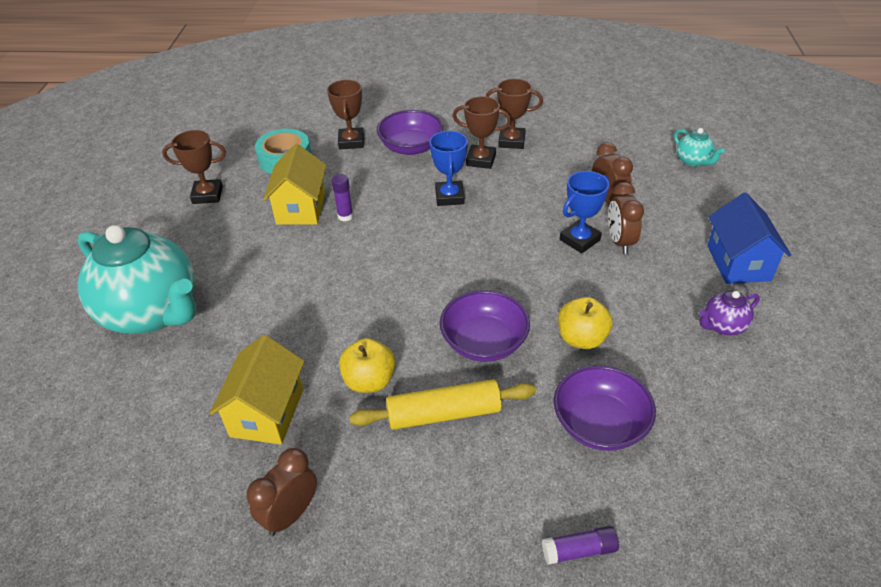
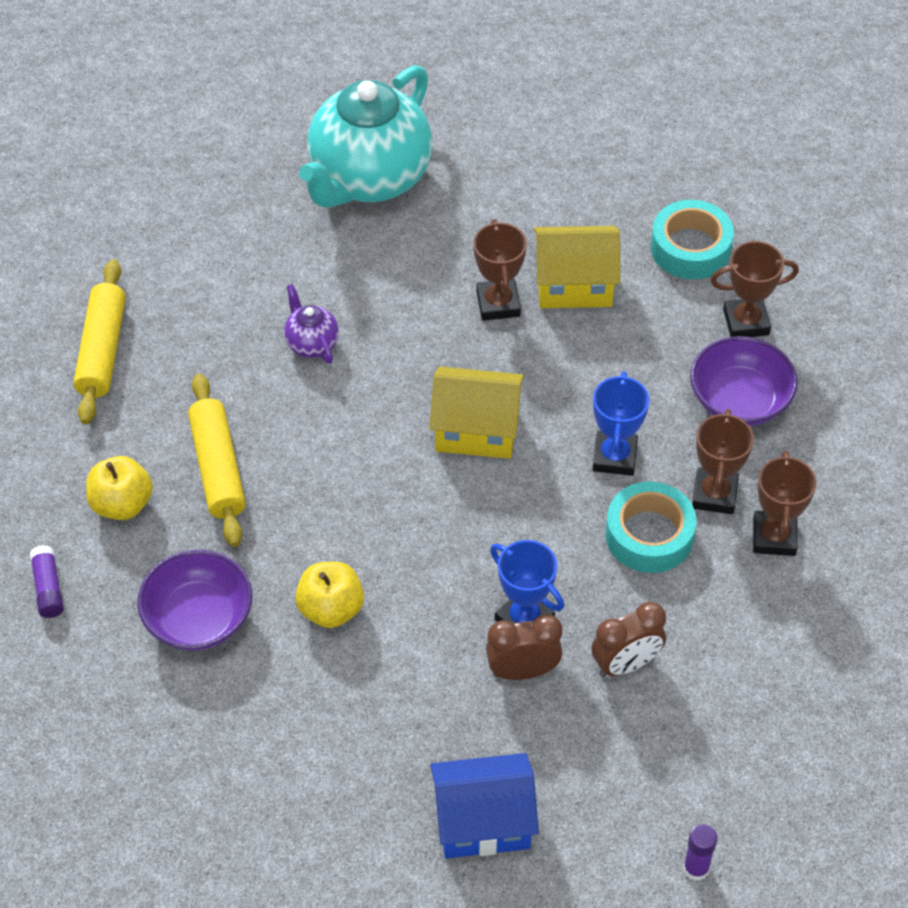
camera: 85 degrees right, 10 degrees up
brown trophy [162,130,226,204] -> brown trophy moved to [473,219,527,321]
yellow house [209,335,305,445] -> yellow house moved to [429,367,524,459]
brown clock [246,448,317,536] -> yellow rolling pin [73,259,126,424]
purple glue stick [331,174,353,221] -> purple glue stick moved to [683,824,718,881]
yellow apple [339,338,396,393] -> yellow apple moved to [86,456,153,520]
blue trophy [429,131,468,206] -> blue trophy turned 75 degrees counterclockwise [593,371,649,476]
purple bowl [440,290,530,362] -> none
turquoise teapot [674,128,725,167] -> none
purple teapot [699,291,760,335] -> purple teapot moved to [284,284,339,364]
none -> turquoise tape [605,482,697,573]

